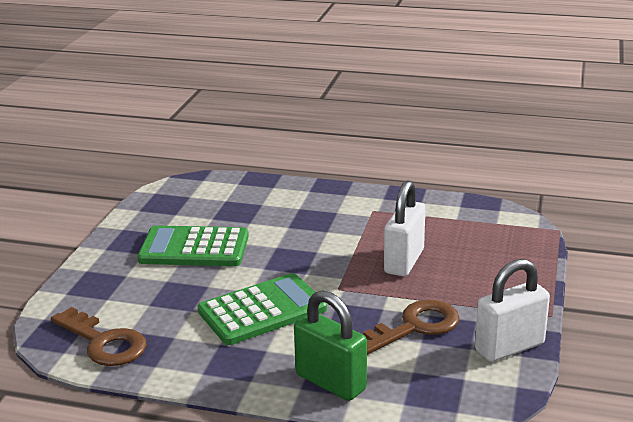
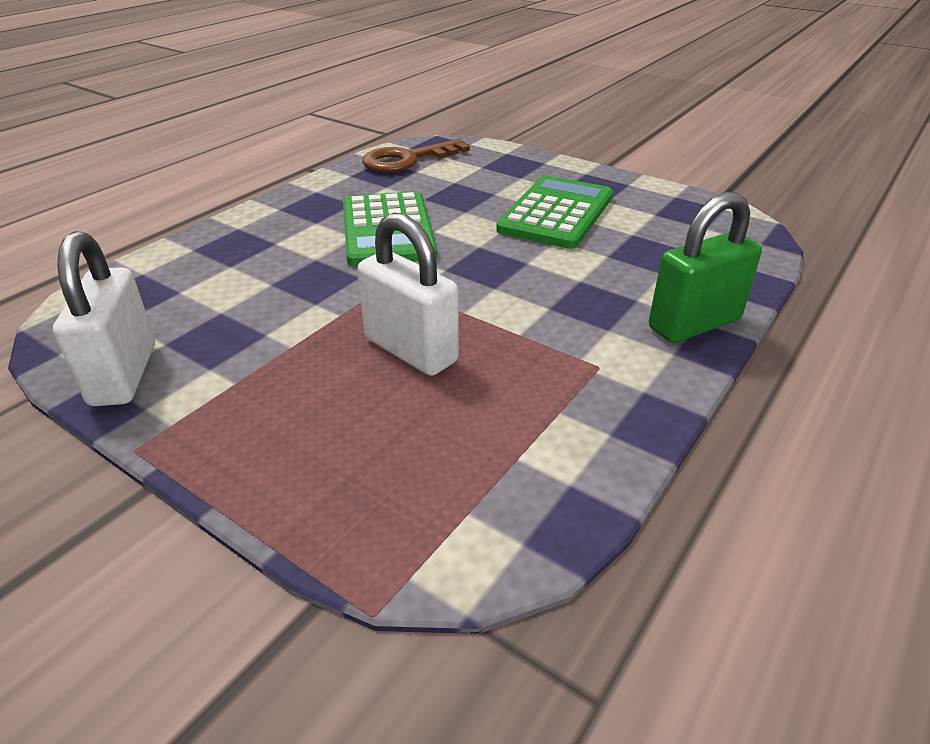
camera: 110 degrees right, 10 degrees up
green padlock [294,290,367,401] -> green padlock moved to [649,192,762,343]
brown key [363,300,460,355] -> none

